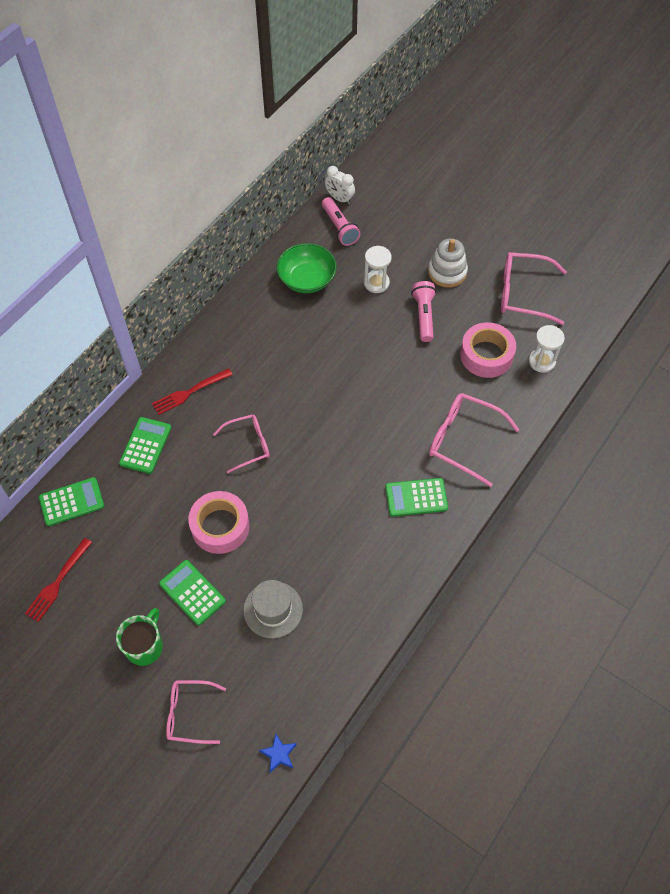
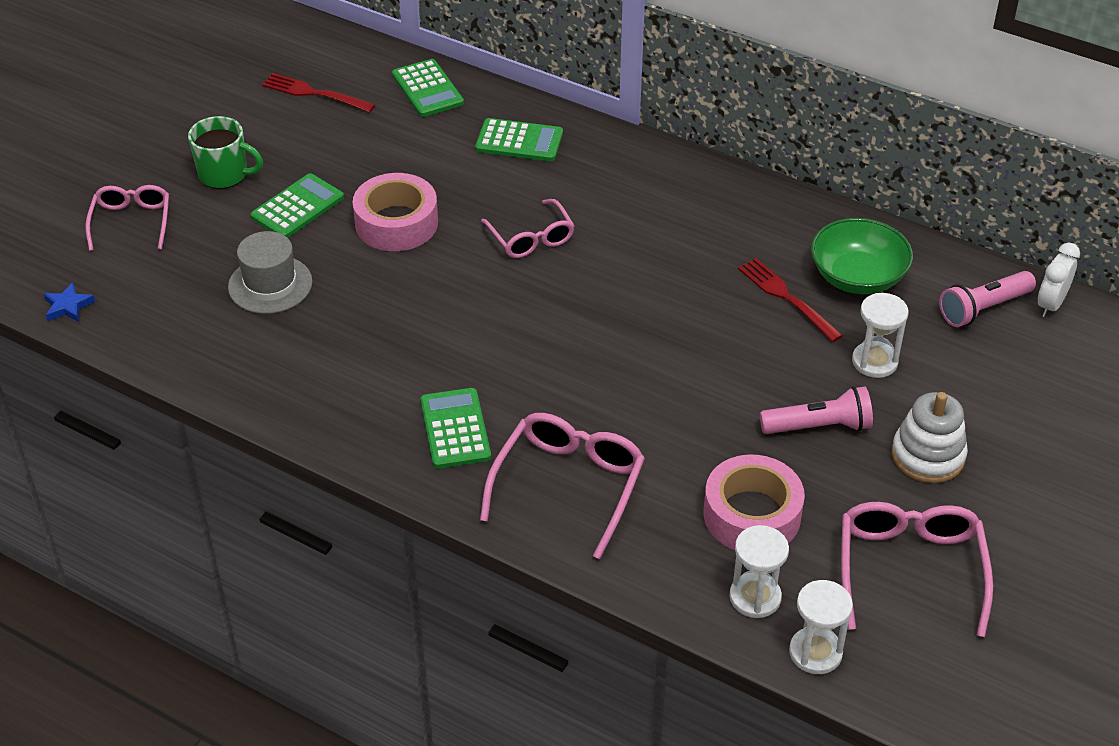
camera: 85 degrees right, 15 degrees down
red fork [152,368,233,415] -> red fork moved to [738,258,843,342]
none -> white hourglass [789,580,853,674]

